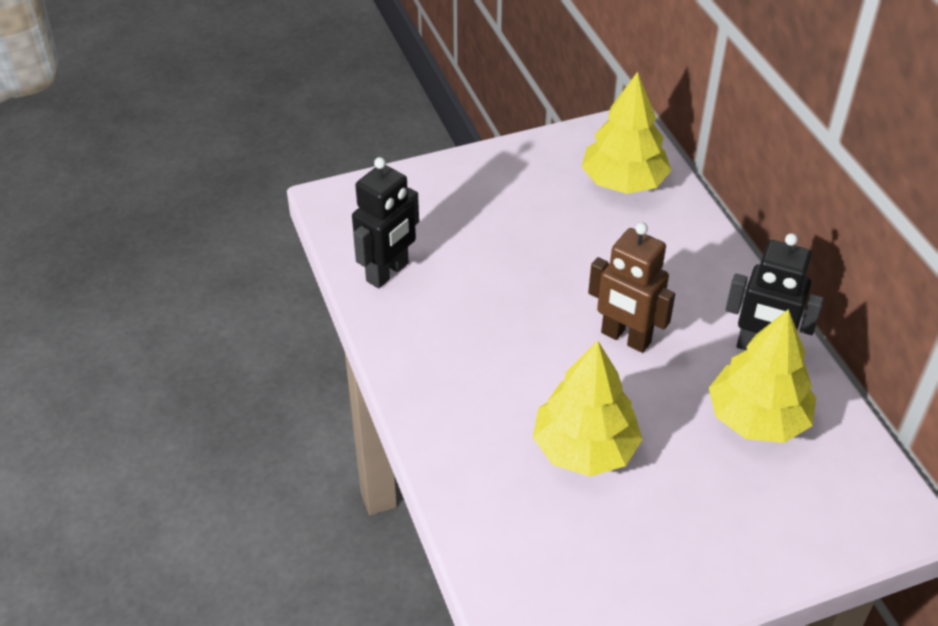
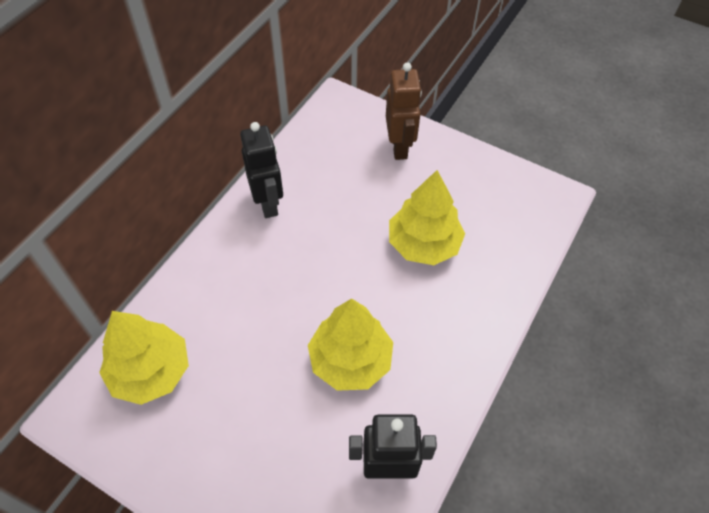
camera: 130 degrees left, 10 degrees up
brown robot [588,222,675,353] -> brown robot moved to [386,62,422,160]
yellow tree [709,309,817,443] -> yellow tree moved to [308,298,393,391]

